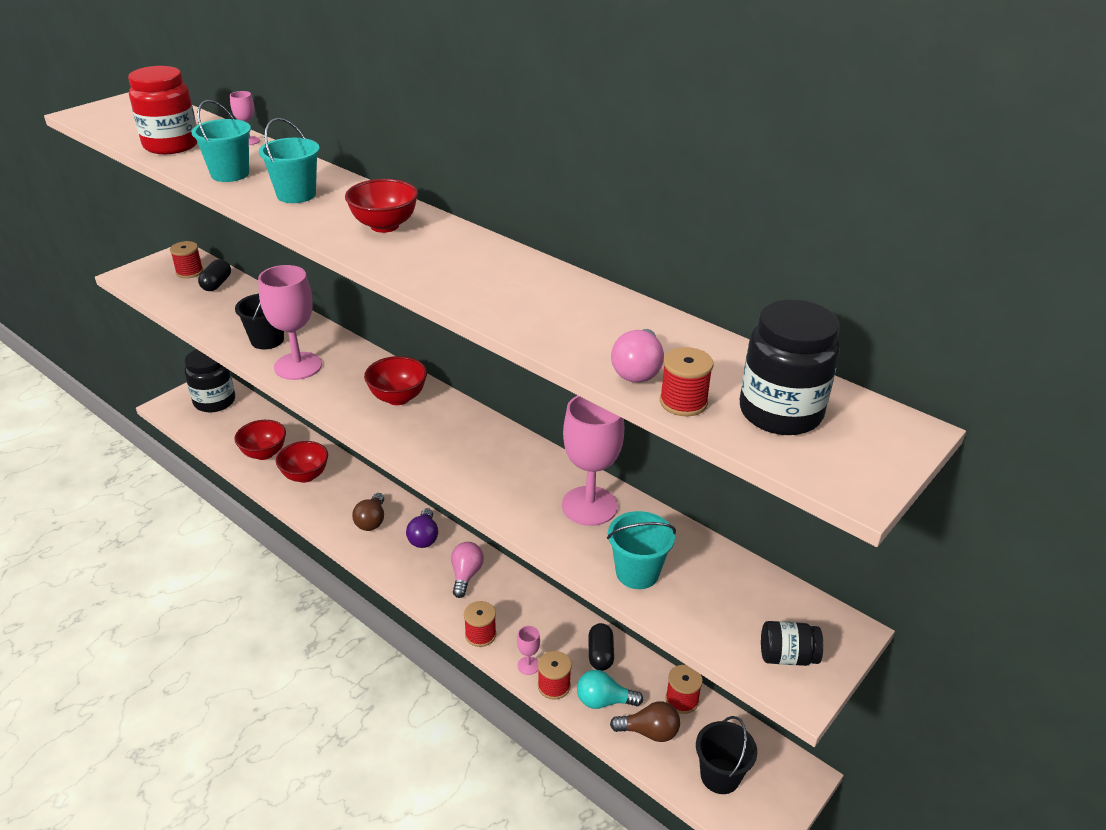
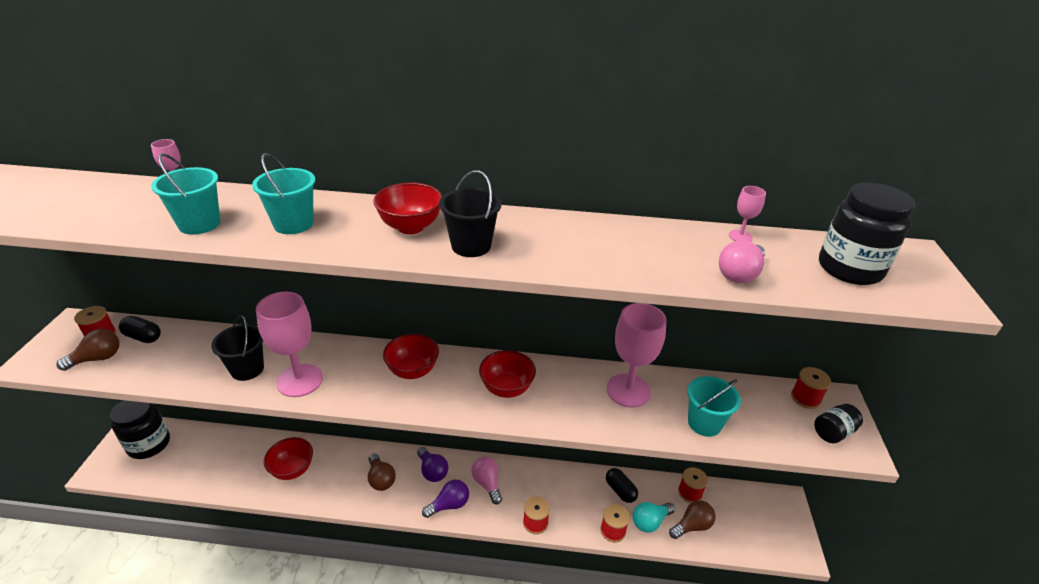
camera: 35 degrees left, 0 degrees up
red jar [128,66,197,154] -> none
black capsule [198,259,231,291] -> black capsule turned 45 degrees counterclockwise [119,316,161,343]
red bowl [234,420,286,460] -> red bowl moved to [479,350,536,398]
pink goblet [517,626,540,675] -> pink goblet moved to [729,186,766,242]
pink light bulb [611,329,664,383] -> pink light bulb turned 60 degrees clockwise [719,240,765,283]
red spool [660,347,714,416] -> red spool moved to [791,367,831,409]
black bucket [696,716,757,794] -> black bucket moved to [439,170,502,257]
none -> brown light bulb [56,329,120,371]
none -> purple light bulb [422,480,469,518]

